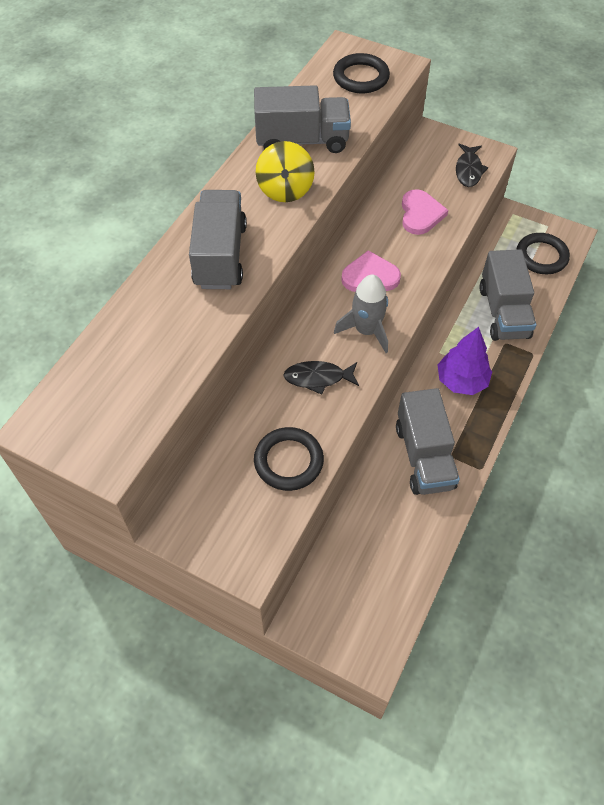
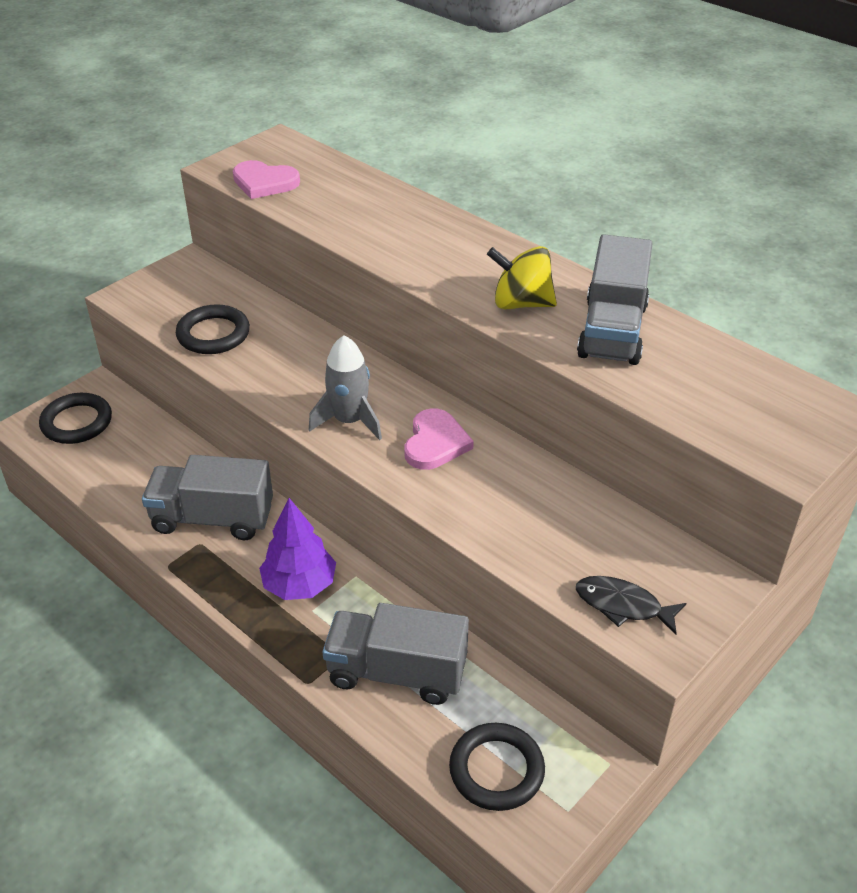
camera: 105 degrees right, 15 degrees down
grey truck [189,190,247,289] -> none
black fish [283,361,359,395] -> none
black ring [333,53,390,93] -> black ring moved to [39,393,112,444]
pink heart [402,189,448,235] -> pink heart moved to [233,160,300,199]

